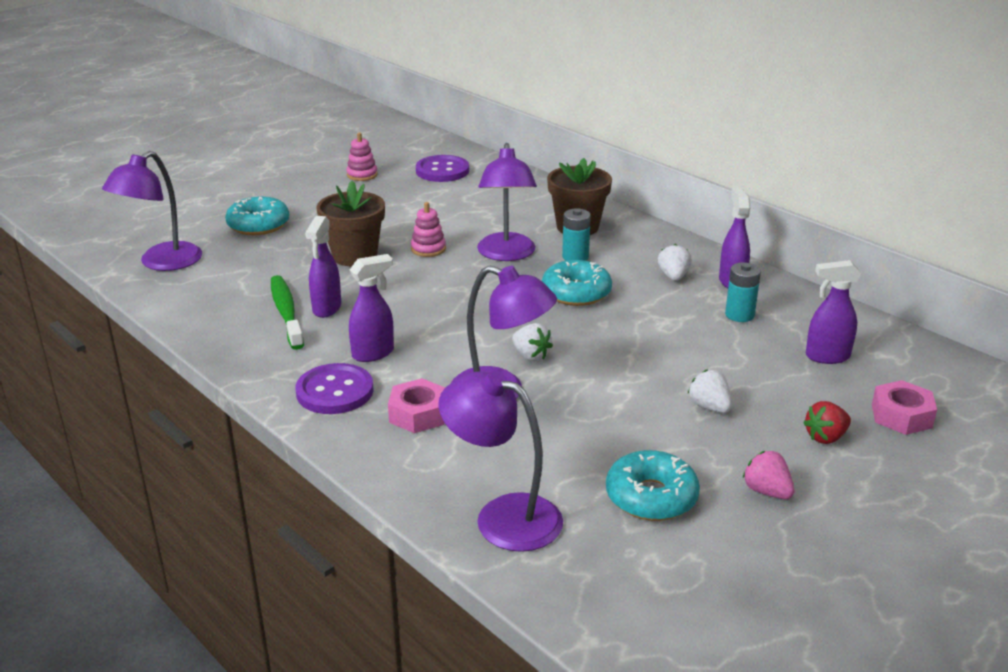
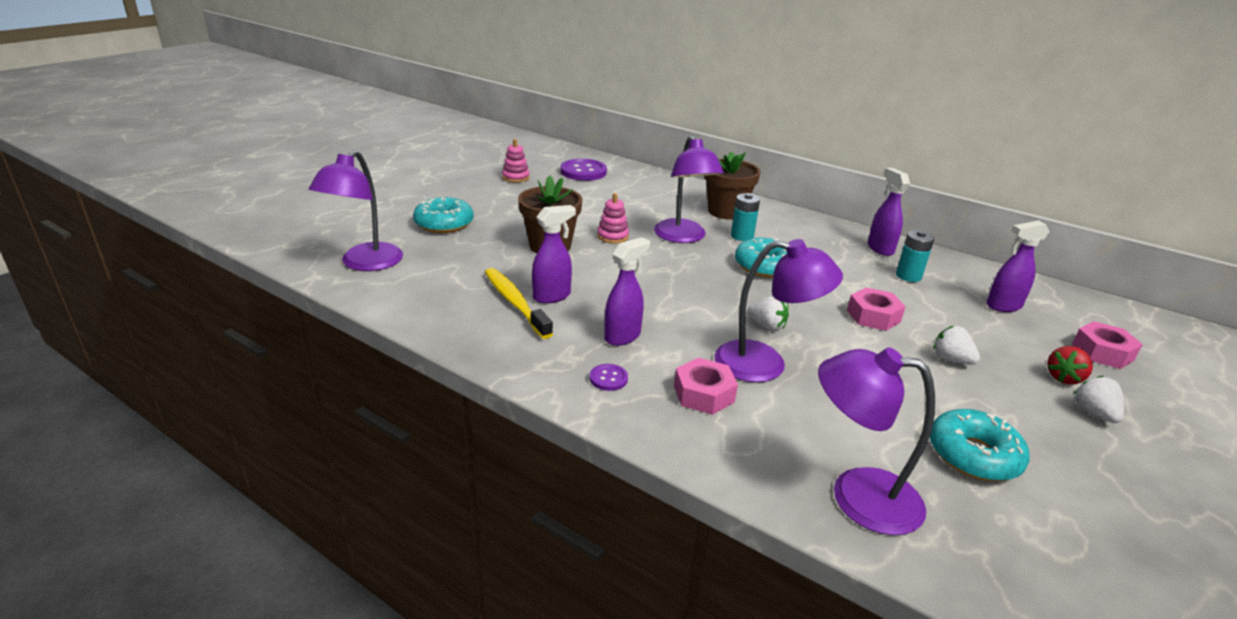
camera: 15 degrees left, 0 degrees up
green toothbrush [271,275,304,350] -> yellow toothbrush [485,268,553,339]
purple button [296,363,374,414] -> purple button [590,364,628,391], size x0.49
purple spray bottle [305,216,341,318] -> purple spray bottle turned 120 degrees counterclockwise [532,205,576,304]
white strawberry [658,244,692,281] -> white strawberry moved to [1074,376,1124,423]
pink strawberry [743,451,794,499] -> none
none -> pink nut [847,287,906,331]

